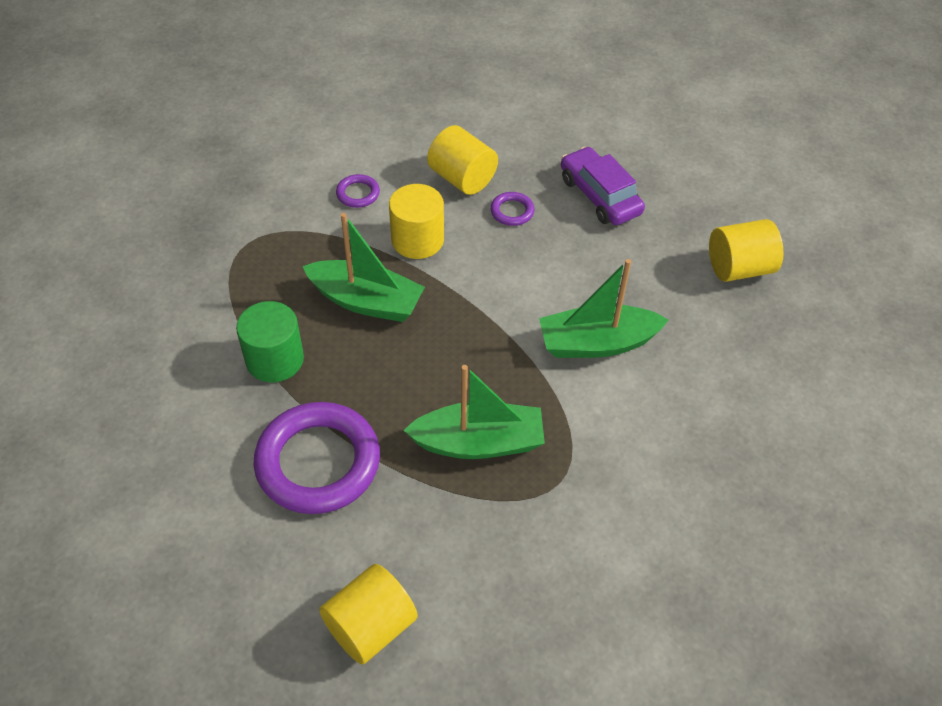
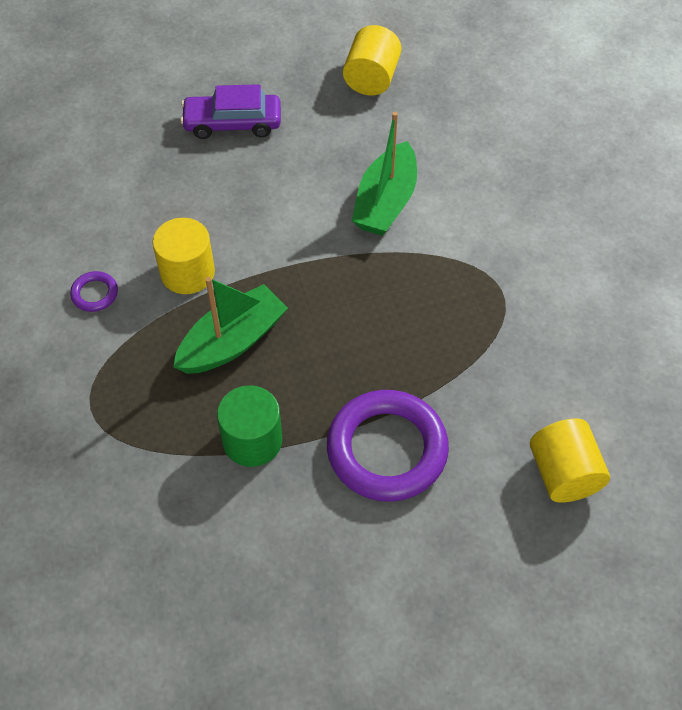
camera: 60 degrees left, 5 degrees up
green boat [403,365,545,459] -> none
yellow cylinder [427,125,498,195] -> none
purple ring [490,192,535,226] -> none

